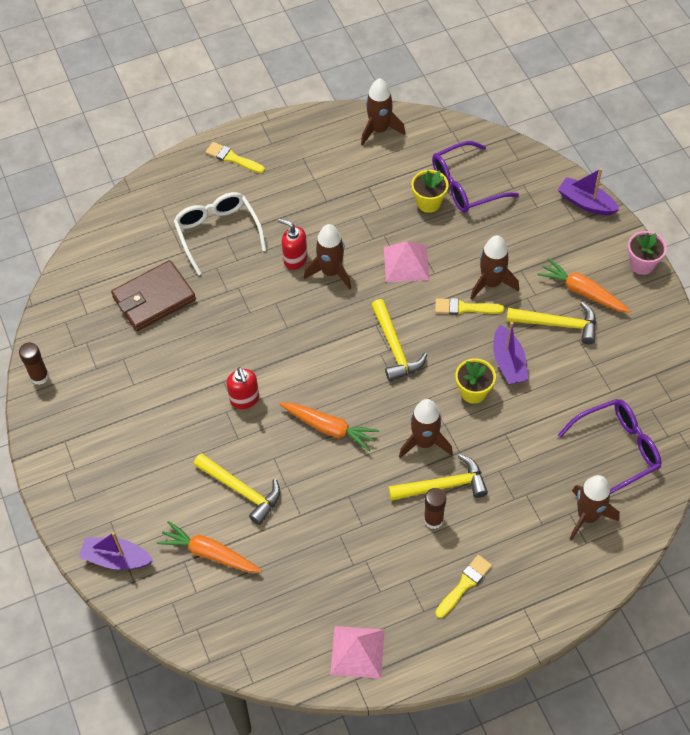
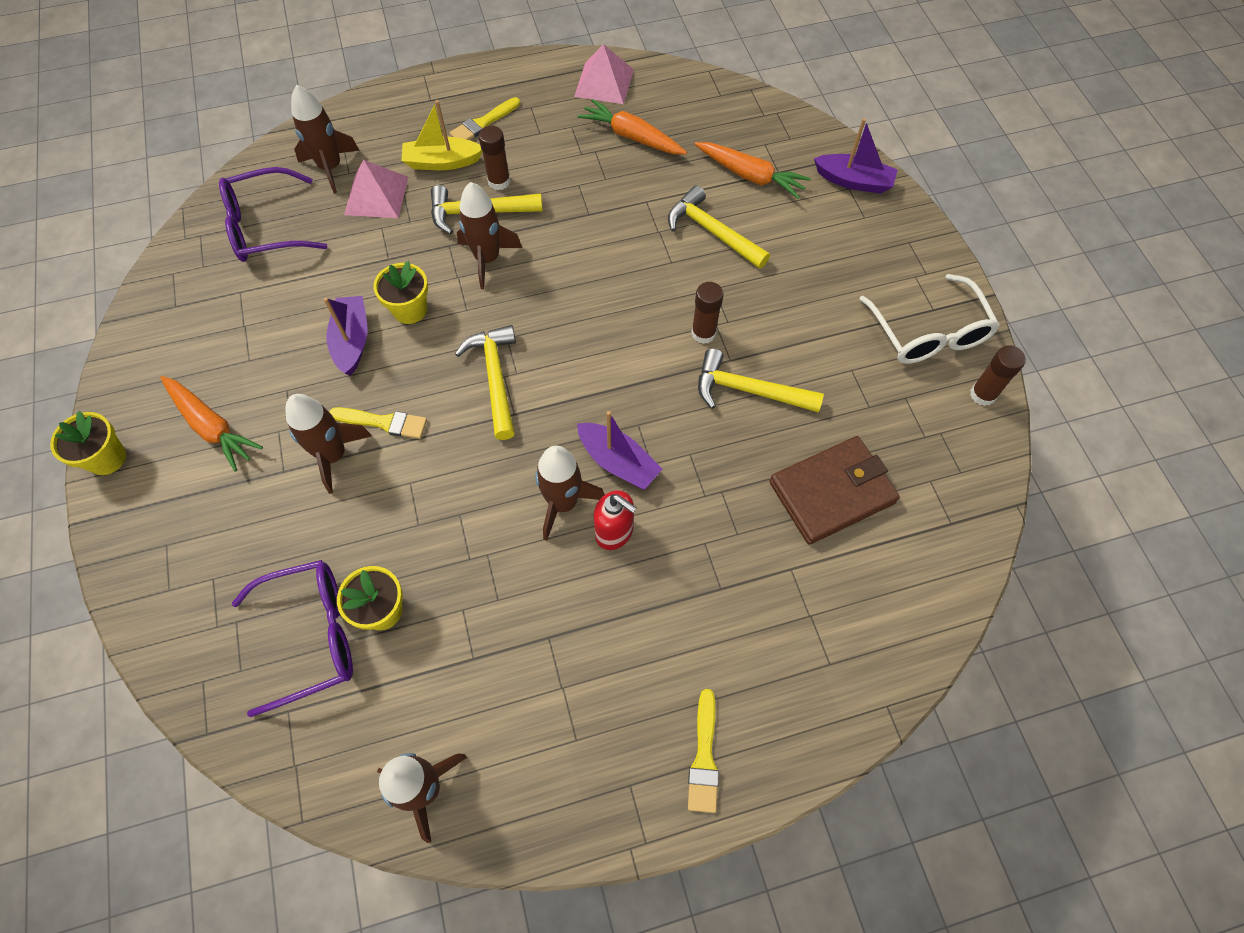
camera: 175 degrees left, 5 degrees up
white glasses [174,192,266,275] -> white glasses moved to [860,274,1000,364]
yellow brush [206,142,265,173] -> yellow brush turned 60 degrees clockwise [688,689,719,813]
red soap dispenser [226,367,259,409] -> brown glue stick [691,282,723,344]
orange carrot [279,403,379,451] -> orange carrot moved to [578,99,687,155]
pink pyramid [384,241,429,282] -> pink pyramid moved to [344,160,408,218]
yellow hammer [506,302,596,344] -> yellow hammer moved to [698,348,824,412]
purple boat [558,168,619,215] -> purple boat moved to [577,411,662,490]
pink flower pot [628,231,667,275] -> yellow flower pot [50,411,126,475]
none -> yellow boat [402,100,482,170]

